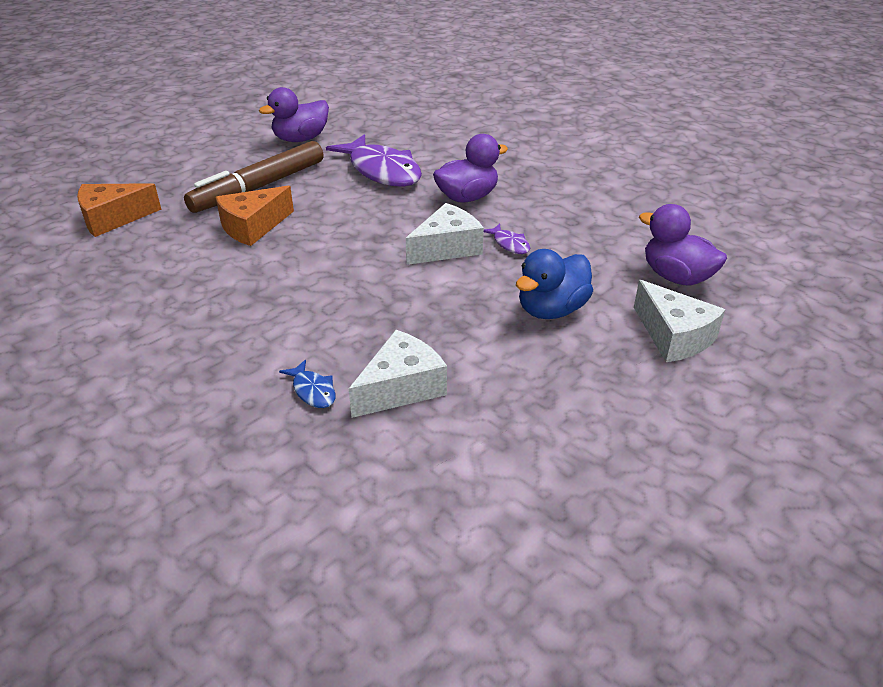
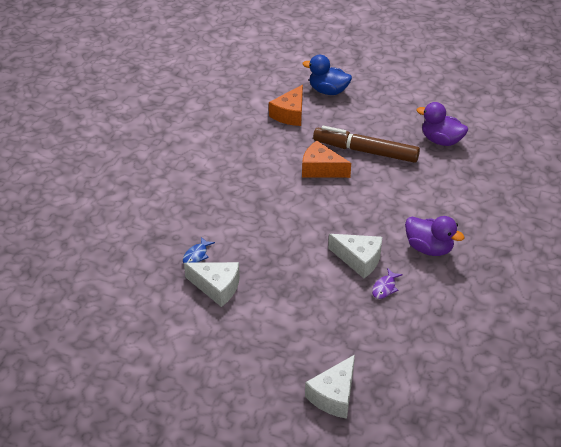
camera: 65 degrees right, 5 degrees up
orange cheese [77,183,162,237] -> orange cheese turned 105 degrees counterclockwise [269,85,303,126]
purple fish [326,134,422,186] -> none
blue duck [516,249,593,319] -> blue duck moved to [303,55,352,95]
purple duck [639,204,727,285] -> none

